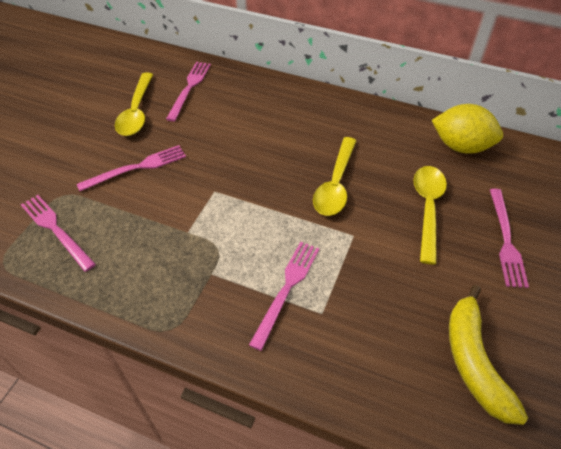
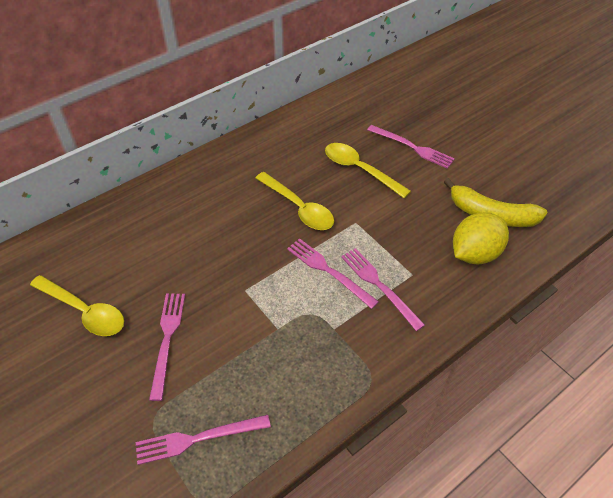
camera: 60 degrees left, 0 degrees up
pink fork [166,62,211,122] -> pink fork moved to [287,238,379,309]
yellow lemon [432,104,503,154] -> yellow lemon moved to [453,212,509,265]

